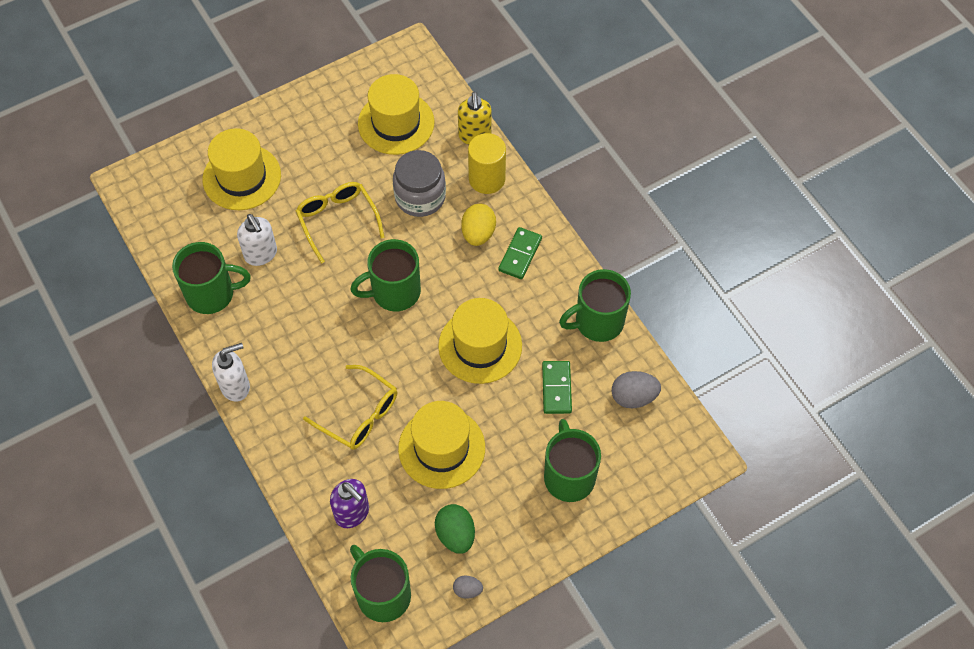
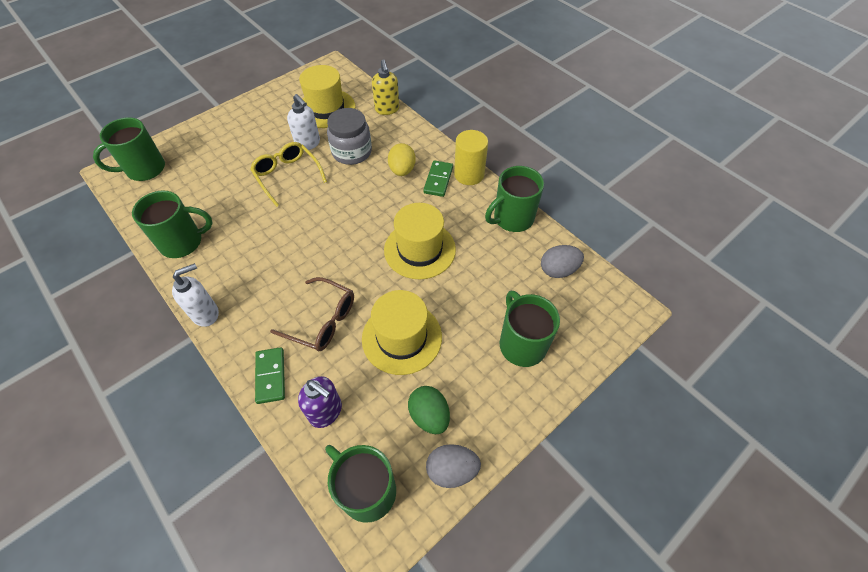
camera: 10 degrees left, 5 degrees down
yellow hat [202,128,281,210] -> none
white soap dispenser [237,214,277,266] -> white soap dispenser moved to [287,94,320,151]
yellow glasses [303,365,397,450] -> brown glasses [270,277,354,351]
green mug [350,239,421,311] -> green mug moved to [93,117,165,181]
grey egg [453,576,483,599] -> grey egg [426,444,481,488], size x1.73
yellow cylinder [468,133,506,194] -> yellow cylinder moved to [454,130,488,185]
green domino [542,361,572,414] -> green domino moved to [255,347,285,404]

